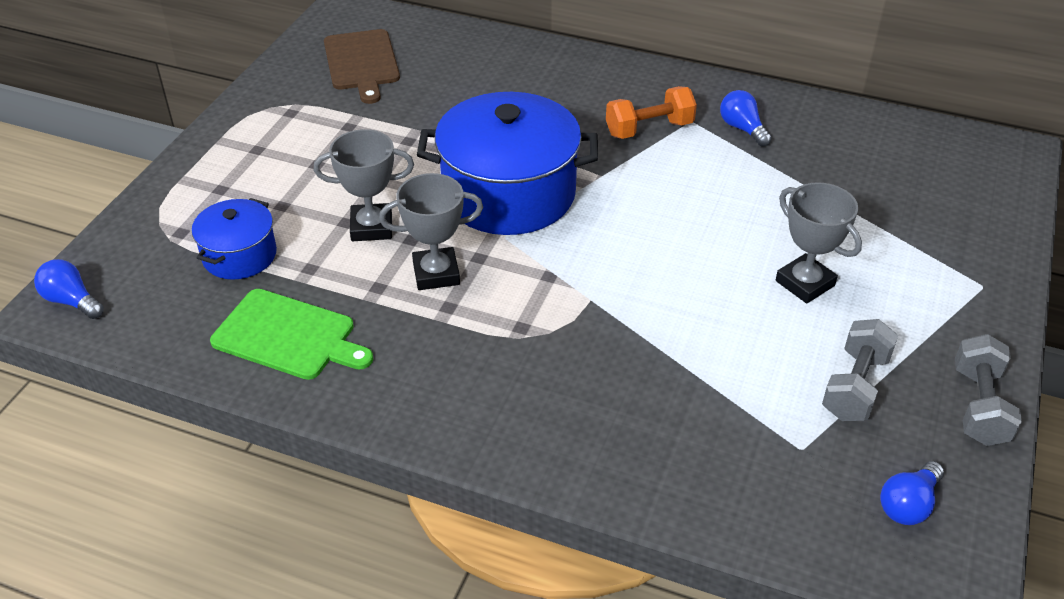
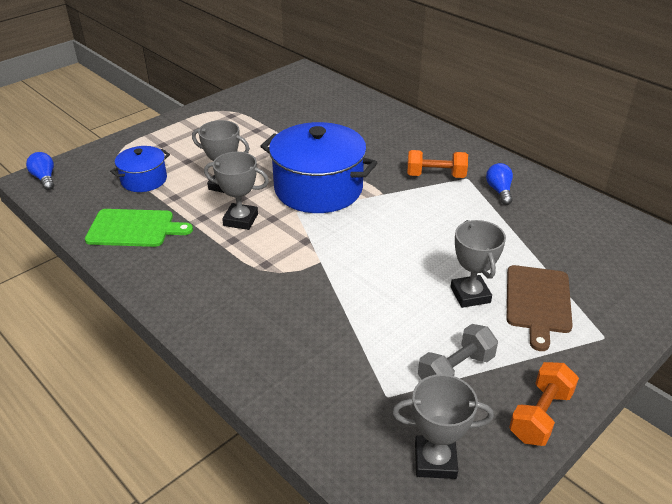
camera: 25 degrees right, 5 degrees down
green cutting board [210,289,373,380] -> green cutting board turned 45 degrees counterclockwise [85,209,193,247]
brown cutting board [324,29,400,104] -> brown cutting board moved to [507,265,573,351]
blue light bulb [880,461,944,525] -> grey trophy [392,374,494,479]
grey dumbbell [955,334,1022,446] -> orange dumbbell [509,362,579,446]

